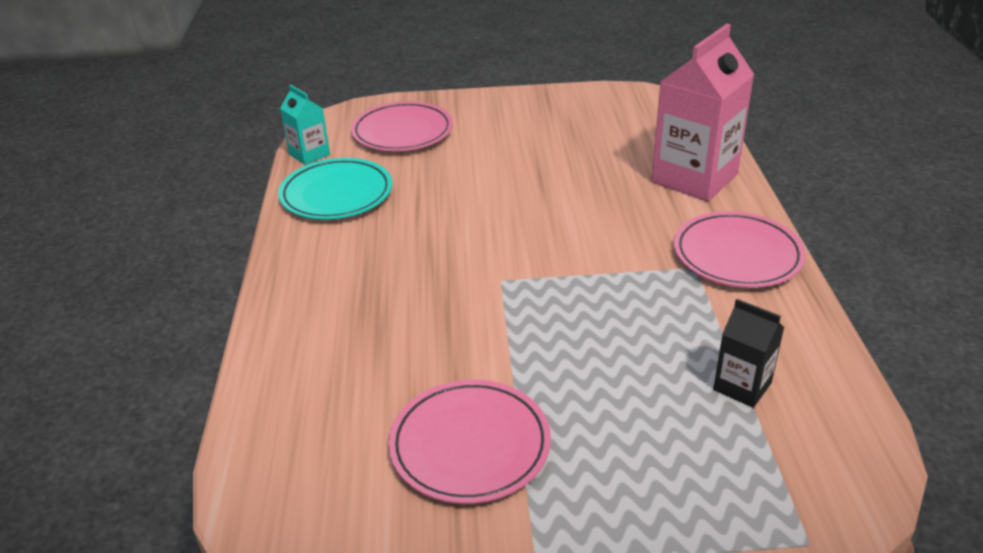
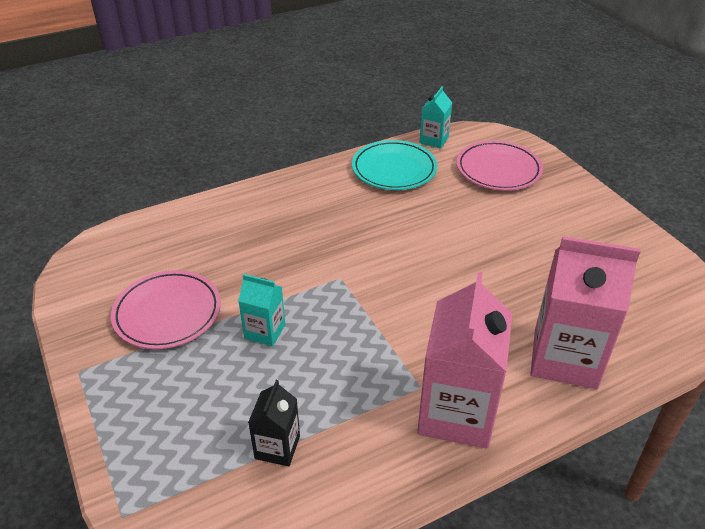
camera: 65 degrees right, 5 degrees up
pink plate [674,211,806,288] -> pink carton [417,271,512,449]
none -> turquoise carton [238,274,285,346]

